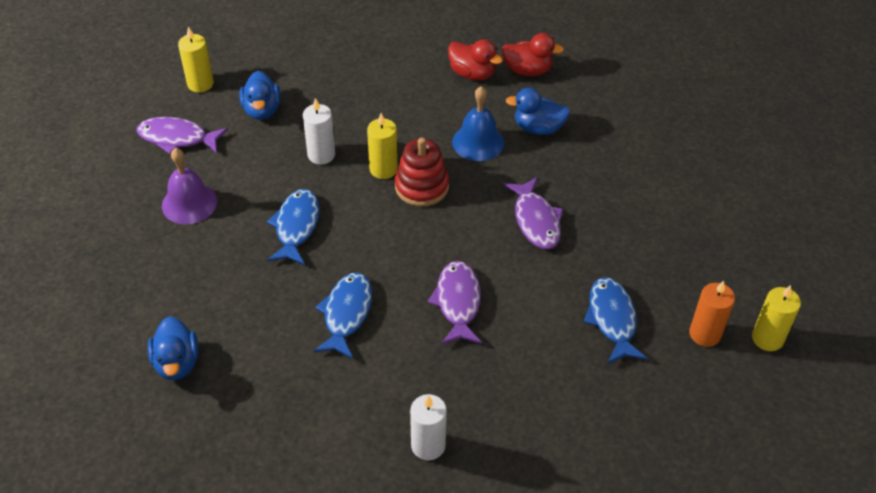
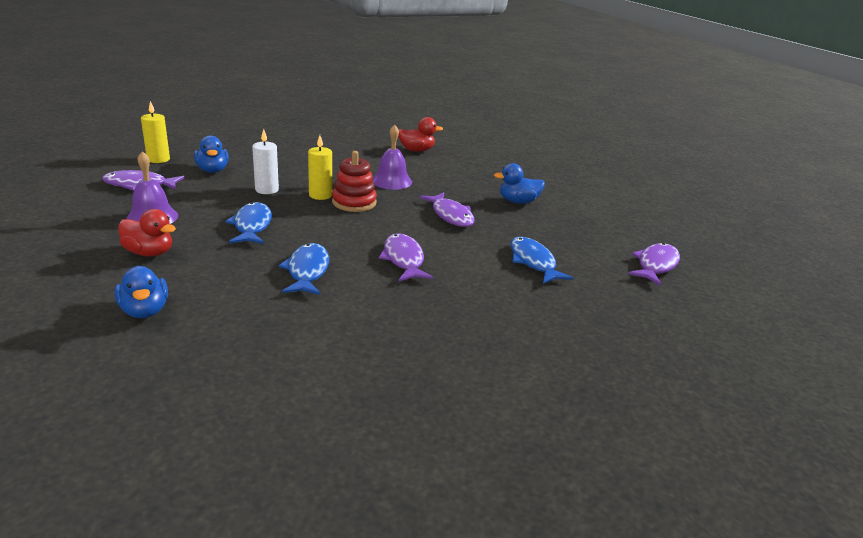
camera: 15 degrees left, 20 degrees down
white candle [410,394,447,460] -> none
red duck [448,39,503,80] -> red duck moved to [118,209,176,257]
blue bell [452,86,504,161] -> purple bell [372,125,412,190]
blue duck [506,87,570,135] -> blue duck moved to [494,163,545,204]
orange candle [689,280,735,347] -> none
yellow candle [752,285,801,351] -> purple fish [628,243,680,286]

